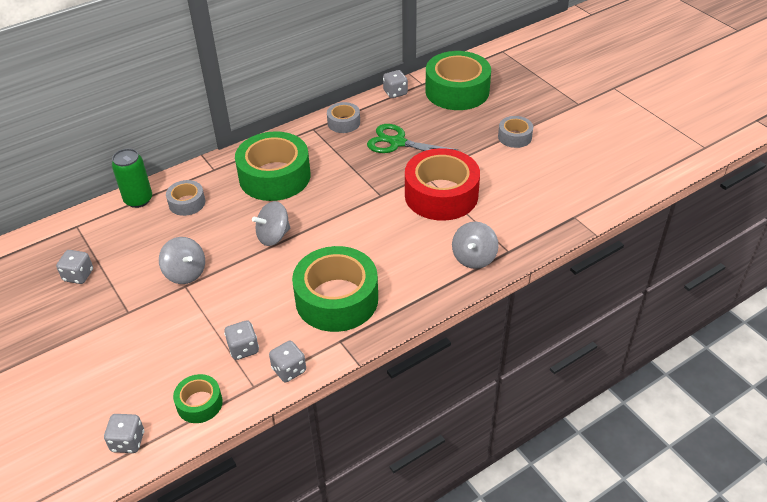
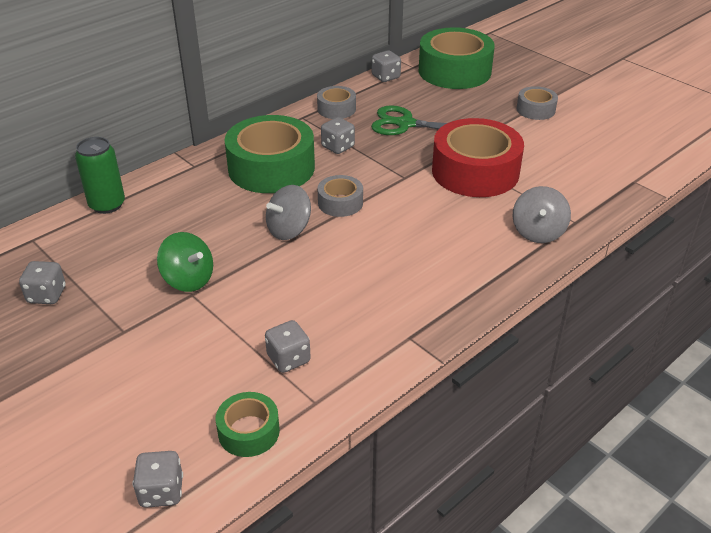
camera: 10 degrees left, 5 degrees down
grey spinning top [159,237,205,284] -> green spinning top [157,232,213,292]
grey tape [166,180,205,216] -> grey tape moved to [317,175,363,217]
grey dice [269,340,306,383] -> grey dice moved to [321,117,355,154]
green tape [292,246,378,332] -> none

